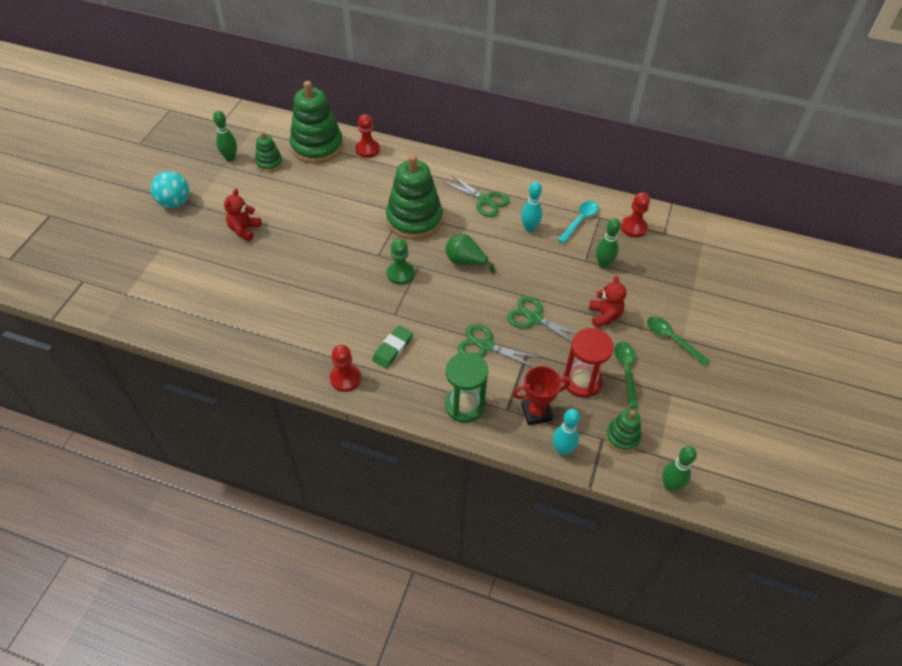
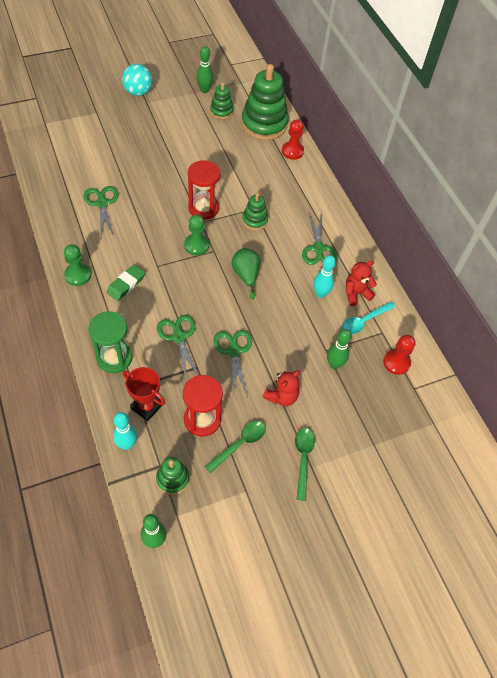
camera: 45 degrees right, 5 degrees up
red teddy bear [224,189,261,241] -> red teddy bear moved to [346,261,377,306]
red pawn [330,345,361,392] -> green pawn [64,244,91,286]
green eraser [372,325,413,369] -> green eraser turned 45 degrees counterclockwise [107,265,145,301]
green stacking toy [386,154,443,240] -> green stacking toy [242,193,268,230], size x0.50
turquoise spoon [557,201,599,243] -> turquoise spoon turned 150 degrees clockwise [342,302,395,334]
none -> green scissors [84,186,118,237]
none -> red hourglass [188,160,220,220]

